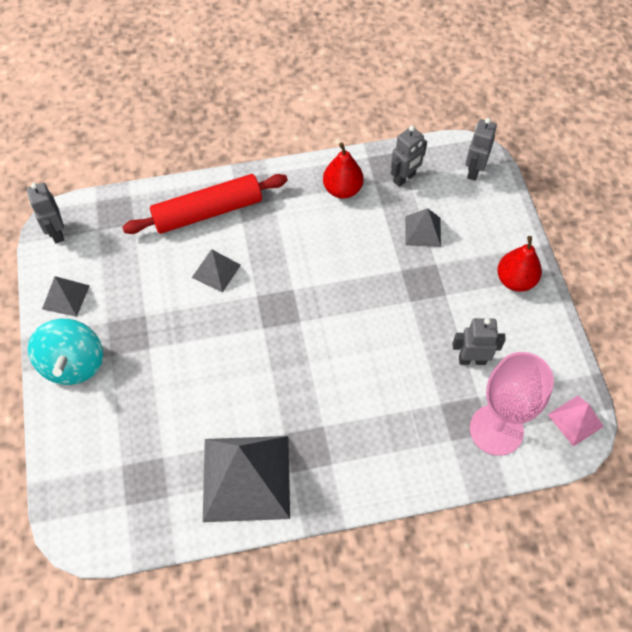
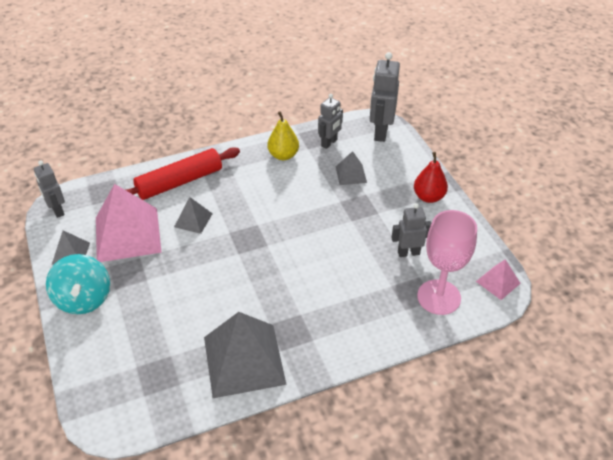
camera: 10 degrees left, 15 degrees down
red pear [323,143,364,199] -> yellow pear [267,111,299,160]
grey robot [465,118,497,181] -> grey robot [370,52,400,142], size x1.57
none -> pink pyramid [96,184,162,262]

